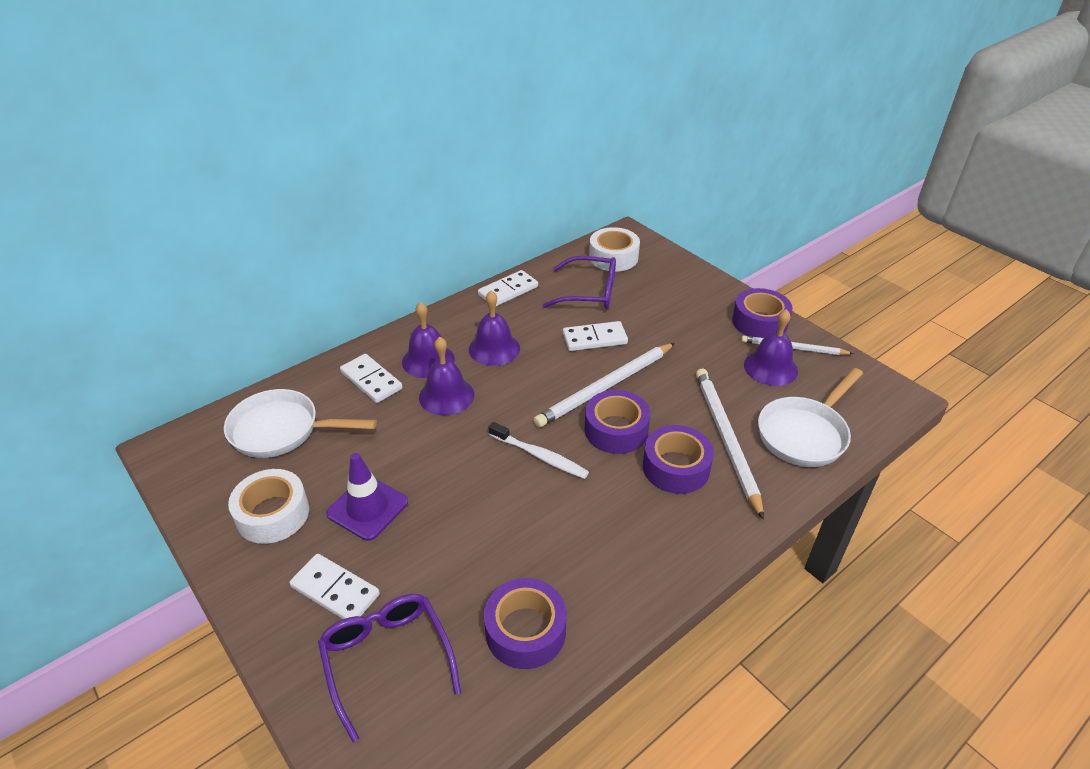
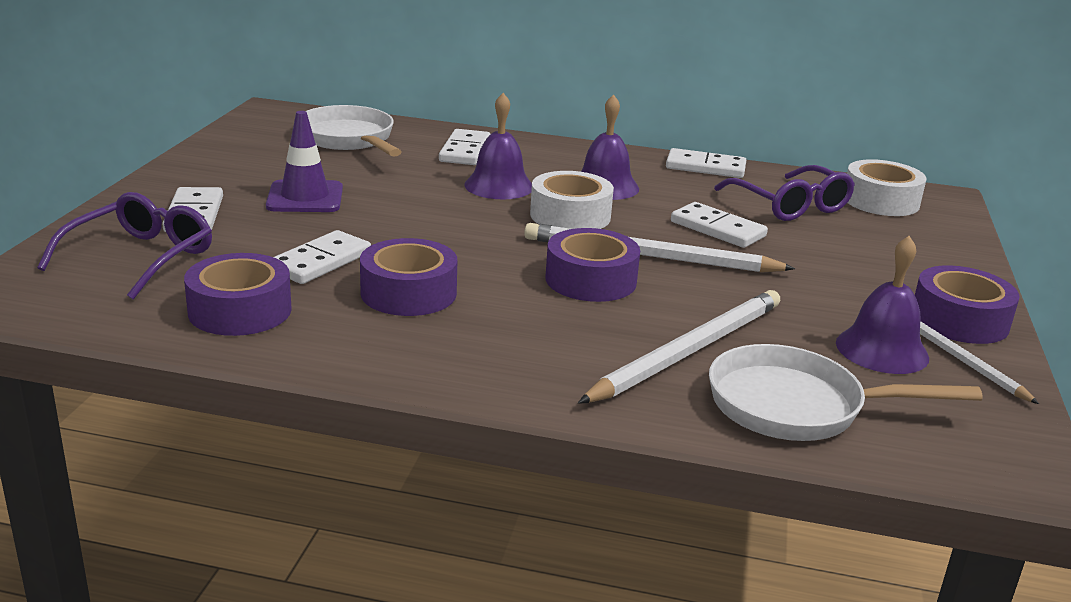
camera: 50 degrees right, 15 degrees down
white tape [228,469,309,544] -> white tape moved to [530,171,614,229]
purple bell [402,302,455,378] -> none
white toothbrush [488,422,589,479] -> none
purple tape [643,425,714,494] -> purple tape moved to [360,238,458,316]
none -> white domino [274,230,371,284]

